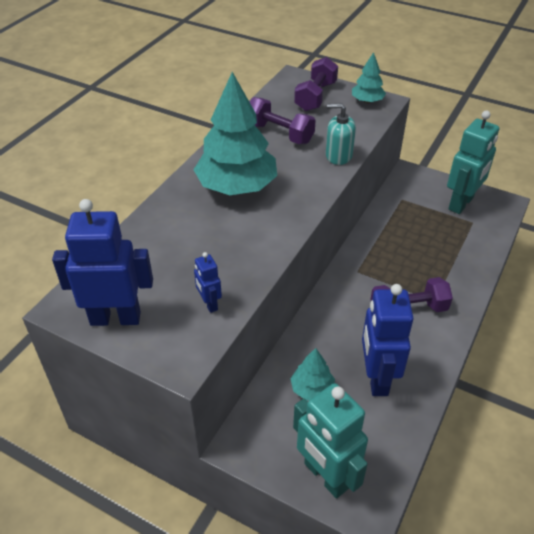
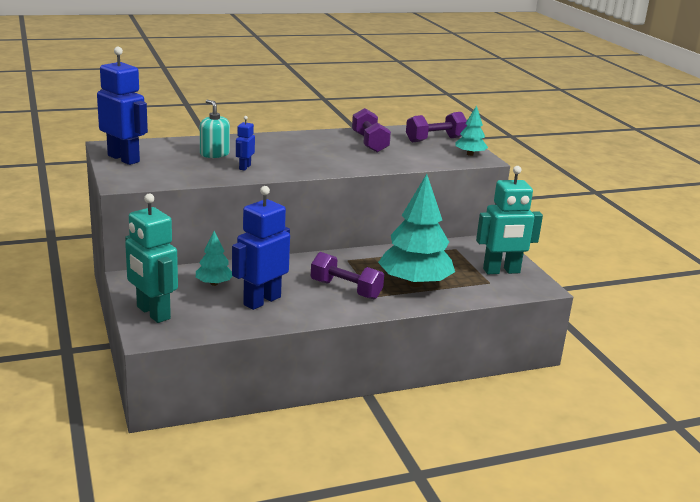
camera: 40 degrees right, 20 degrees down
turquoise tree [194,72,277,195] -> turquoise tree moved to [378,174,455,287]
blue robot [194,252,222,313] -> blue robot moved to [236,116,255,171]
turquoise robot [293,383,368,499] -> turquoise robot turned 45 degrees counterclockwise [125,194,178,323]
turquoise soap dispenser [326,103,356,165] -> turquoise soap dispenser moved to [200,100,230,158]

